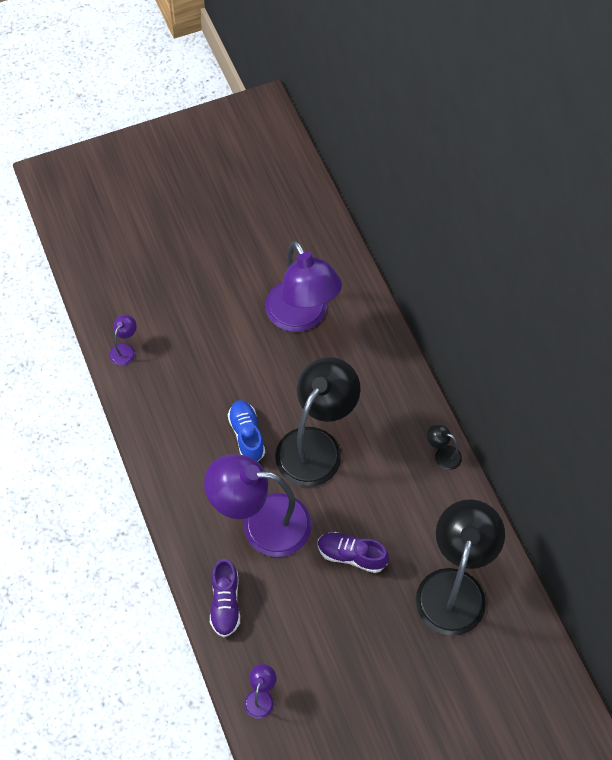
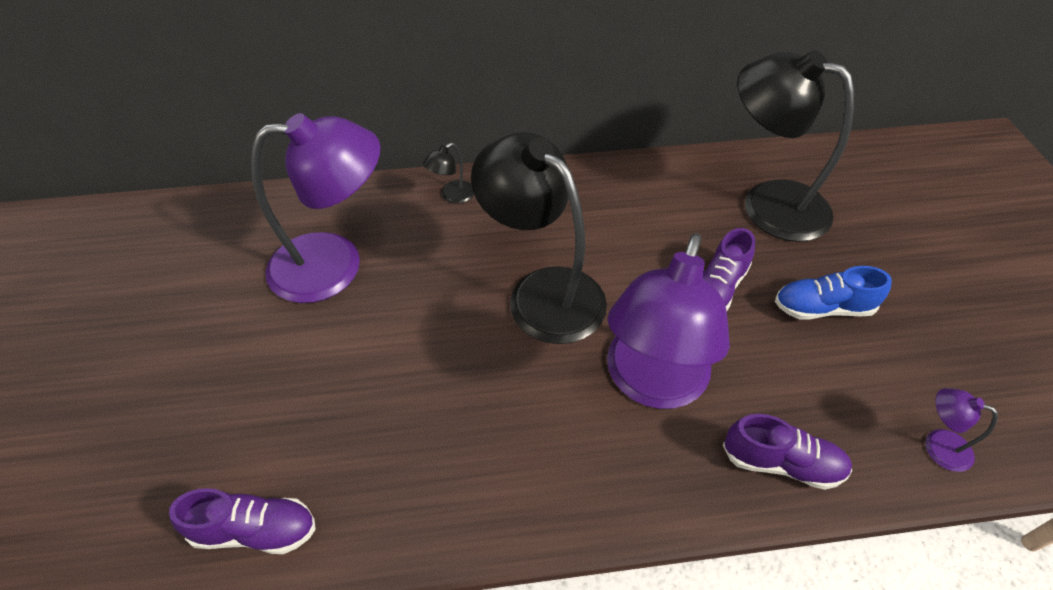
camera: 75 degrees left, 10 degrees down
purple lamp [109,314,137,366] -> purple shoe [169,488,316,554]
blue shoe [228,400,265,462] -> blue shoe moved to [775,266,892,320]
black lamp [427,424,462,470] -> black lamp moved to [423,143,474,204]

